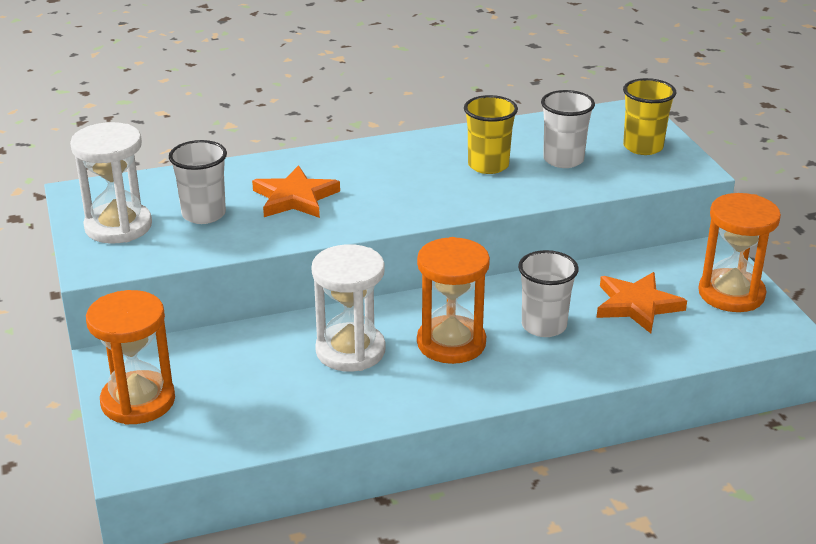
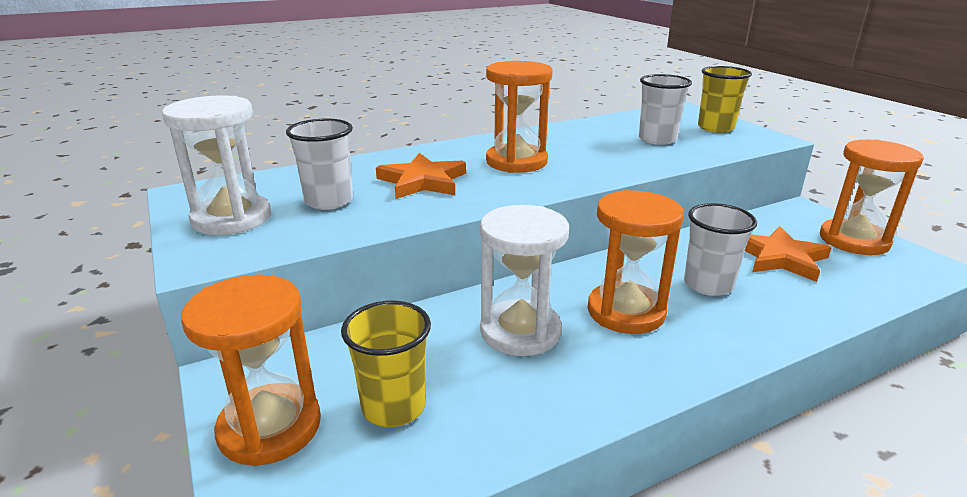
camera: 10 degrees left, 5 degrees down
yellow cup [464,95,518,174] -> yellow cup moved to [341,301,431,427]
none -> orange hourglass [486,61,553,173]

